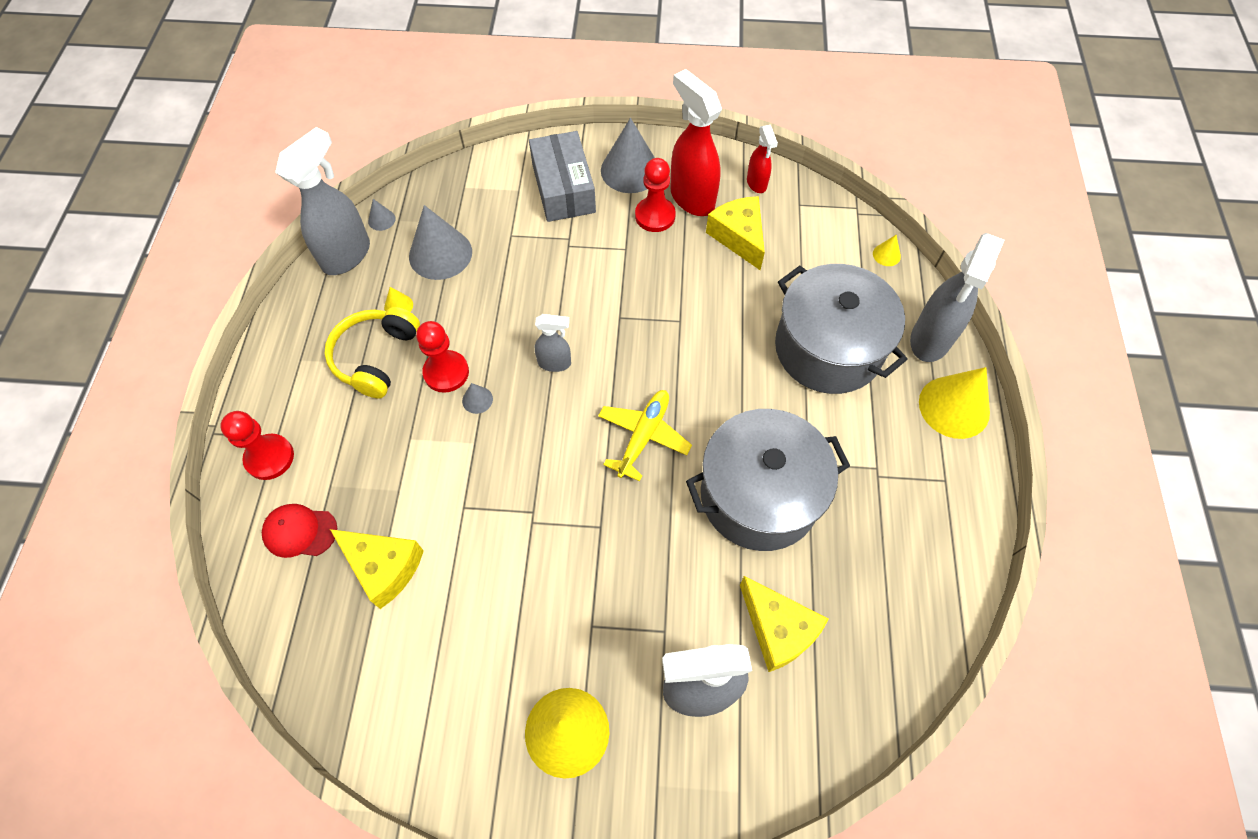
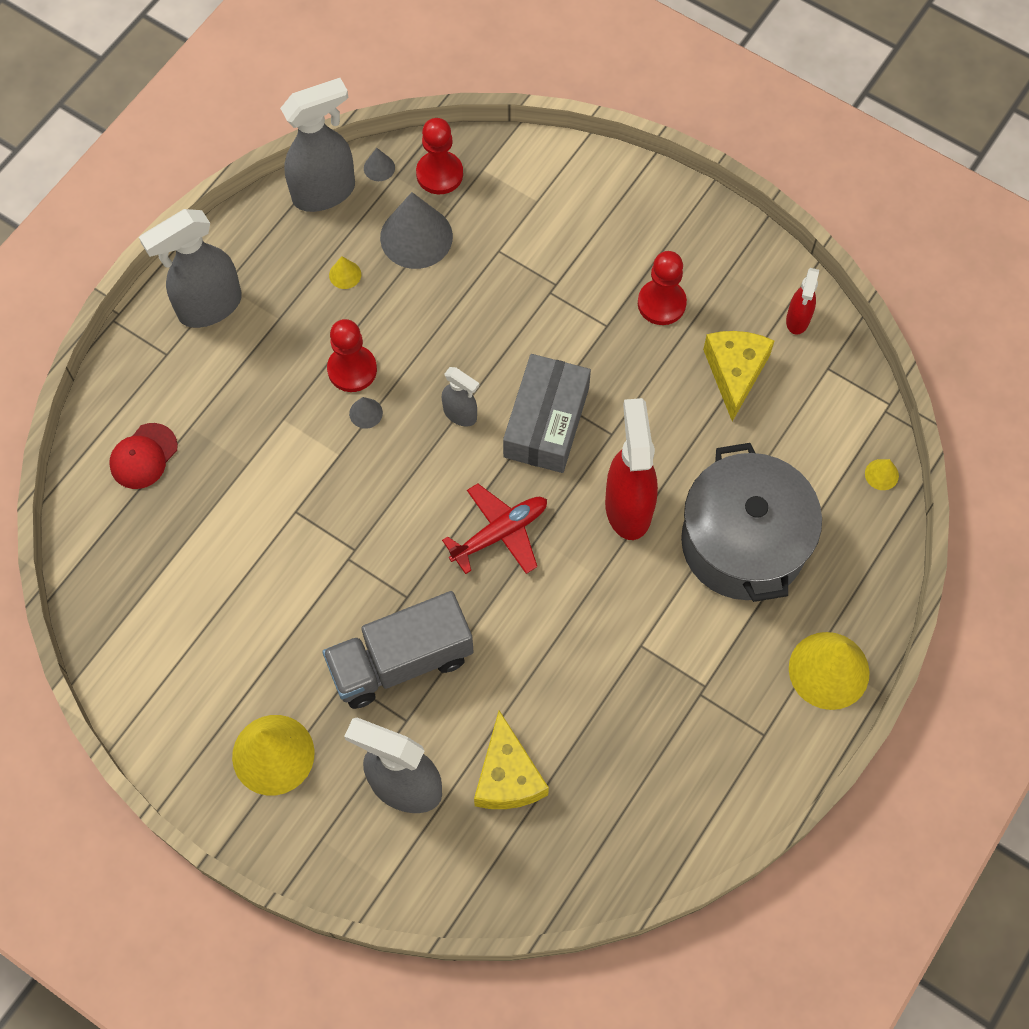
camera: 30 degrees right, 5 degrees up
red pawn [220,411,294,480] -> red pawn moved to [416,118,463,194]
red cap [262,504,337,558] -> red cap turned 90 degrees counterclockwise [109,423,178,489]
yellow headphones [324,307,420,399] -> none
yellow cheese [330,529,424,609] -> none
grey box [529,131,596,222] -> grey box moved to [503,354,591,473]
yellow plane [598,390,692,482] -> red plane [442,483,547,574]
grey cone [601,118,655,193] -> none
red spray bottle [670,69,722,216] -> red spray bottle moved to [605,398,658,540]
grey pot [686,409,850,551] -> none
grey spray bottle [910,233,1004,362] -> grey spray bottle moved to [139,209,242,328]
none -> grey truck [322,591,474,709]

